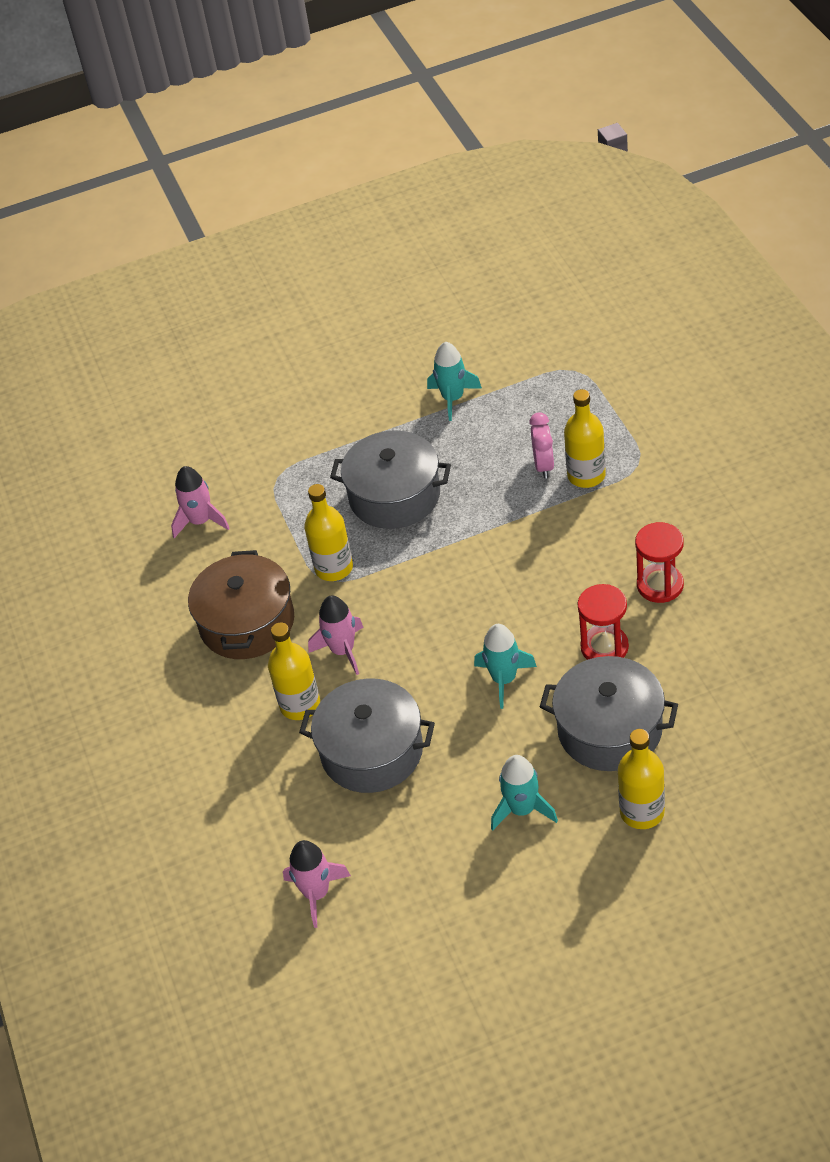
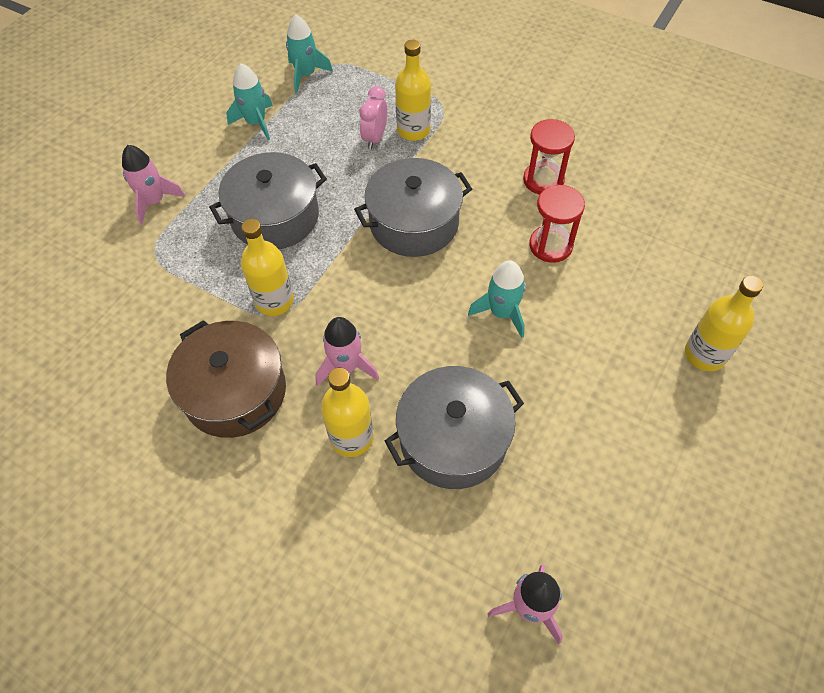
camera: 45 degrees left, 10 degrees up
pink rocket [171,466,230,538] -> pink rocket moved to [122,145,186,225]
turquoise rocket [491,755,558,831] -> turquoise rocket moved to [286,15,333,93]
pink clock [529,412,554,479] -> pink clock turned 120 degrees counterclockwise [359,86,387,149]
grey pot [540,656,678,771] -> grey pot moved to [354,158,472,257]

